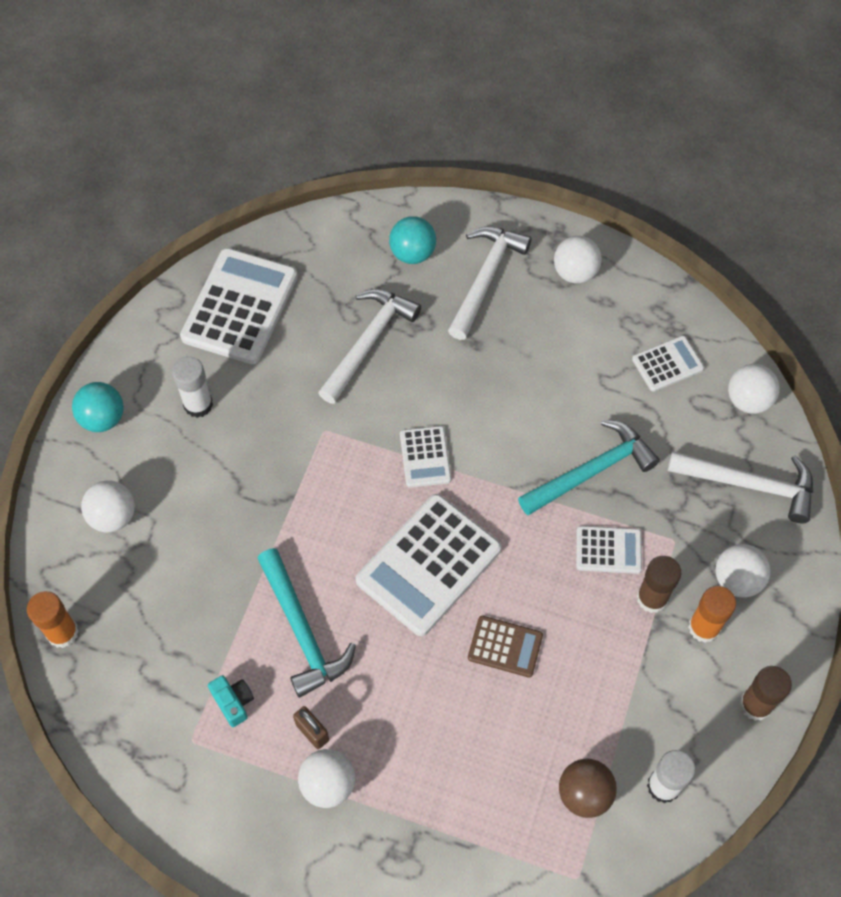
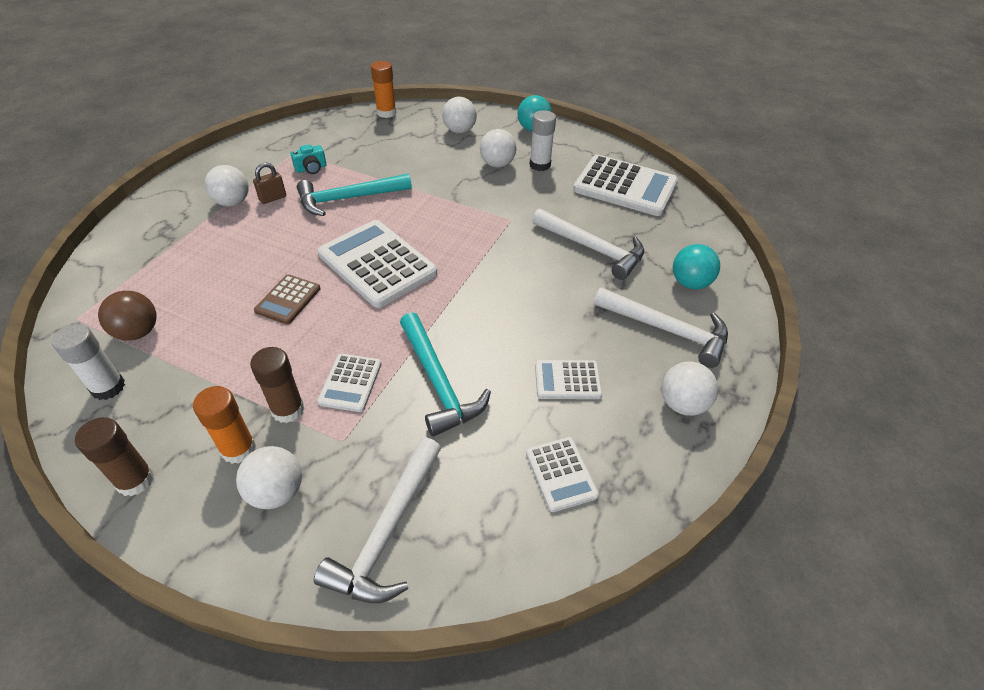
camera: 95 degrees right, 15 degrees down
white calculator [400,426,451,488] -> white calculator moved to [535,360,603,399]
white ball [728,364,780,414] -> white ball moved to [480,129,517,168]

